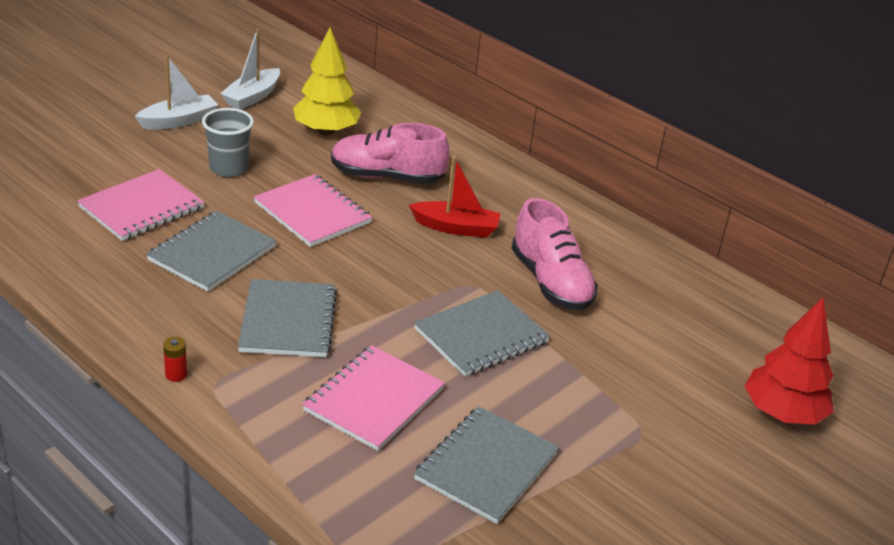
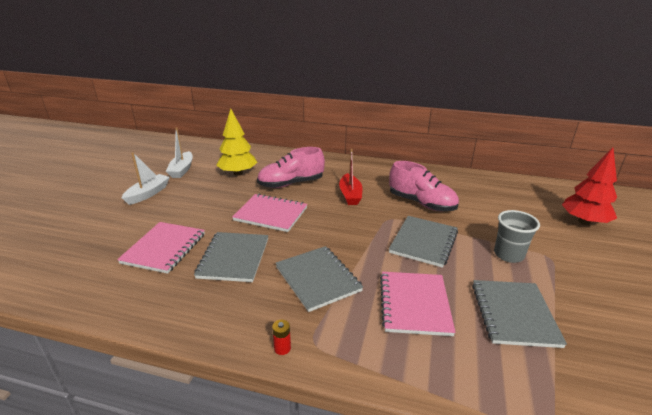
camera: 25 degrees left, 5 degrees down
grey cup [202,108,254,177] -> grey cup moved to [494,210,540,263]
red boat [409,156,501,238] -> red boat turned 105 degrees clockwise [339,149,362,205]

